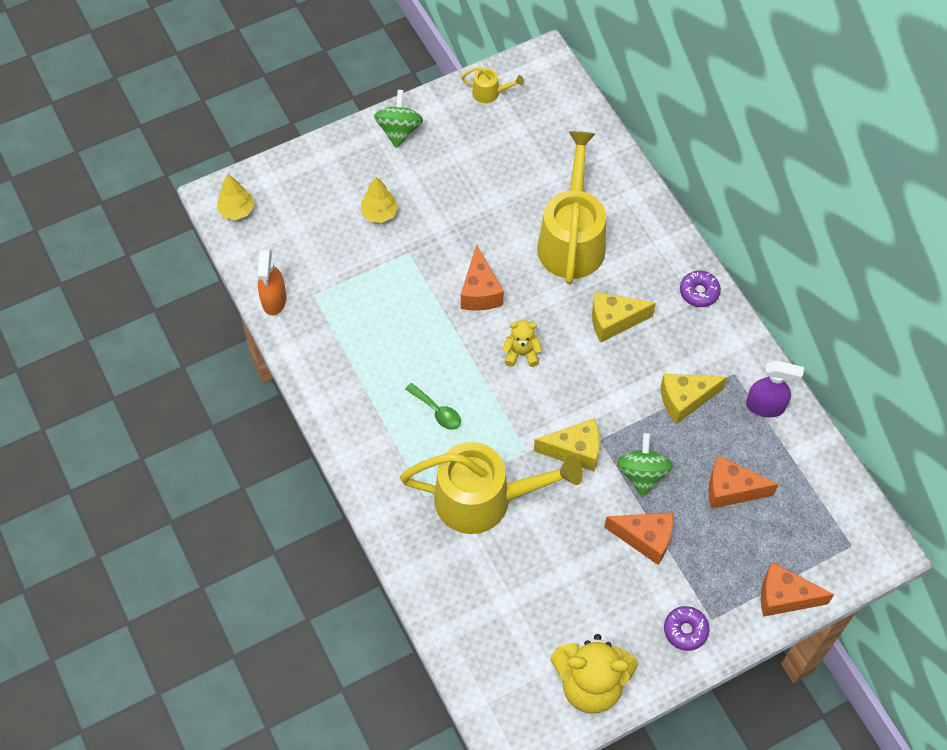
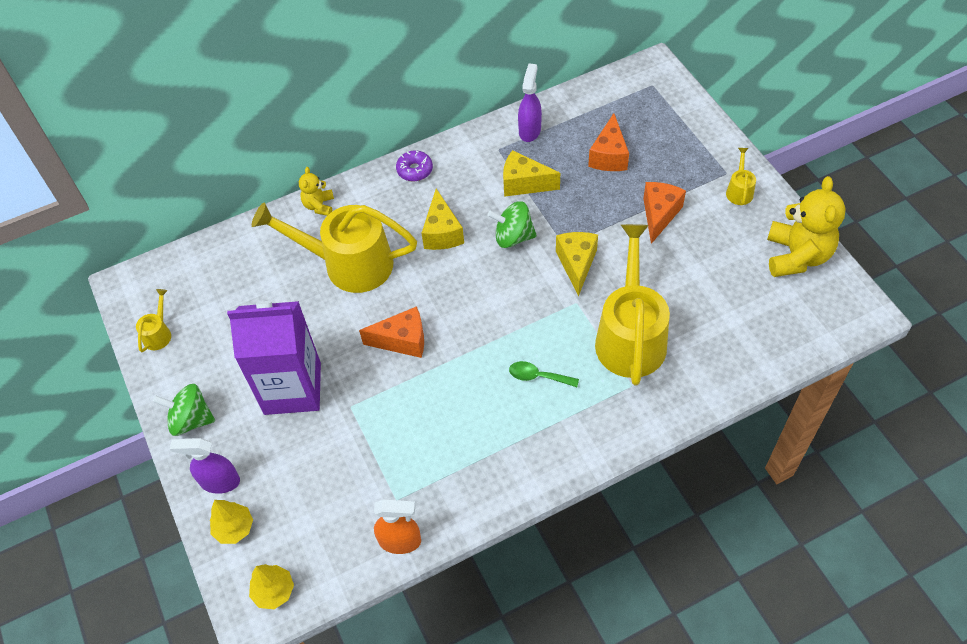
camera: 85 degrees left, 5 degrees down
yellow tree [361,177,398,223] -> yellow tree moved to [210,500,253,544]
green spoon [405,383,461,430] -> green spoon turned 120 degrees counterclockwise [509,361,579,387]
yellow teddy bear [502,320,542,367] -> yellow teddy bear moved to [299,167,334,216]
green spinning top [617,433,673,497] -> green spinning top moved to [487,201,537,248]
yellow cheese [661,374,727,424] -> yellow cheese turned 120 degrees clockwise [503,150,560,197]
purple donut [664,606,710,651] -> yellow watering can [726,148,756,205]
orange cheese [761,562,834,617] -> none
none -> purple spray bottle [170,438,240,494]
none -> purple carton [227,301,321,415]

